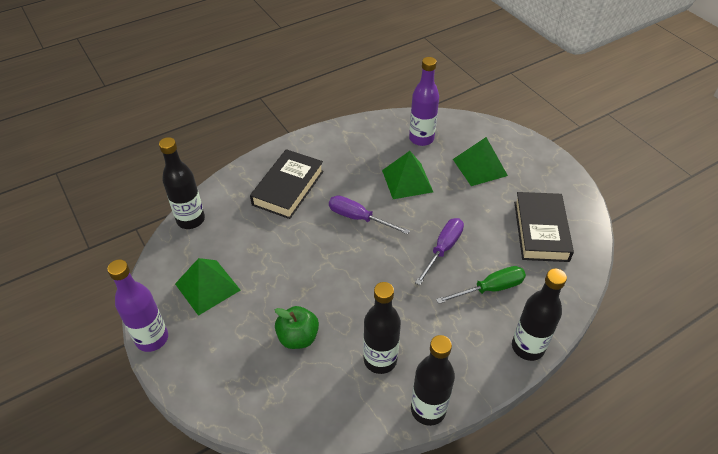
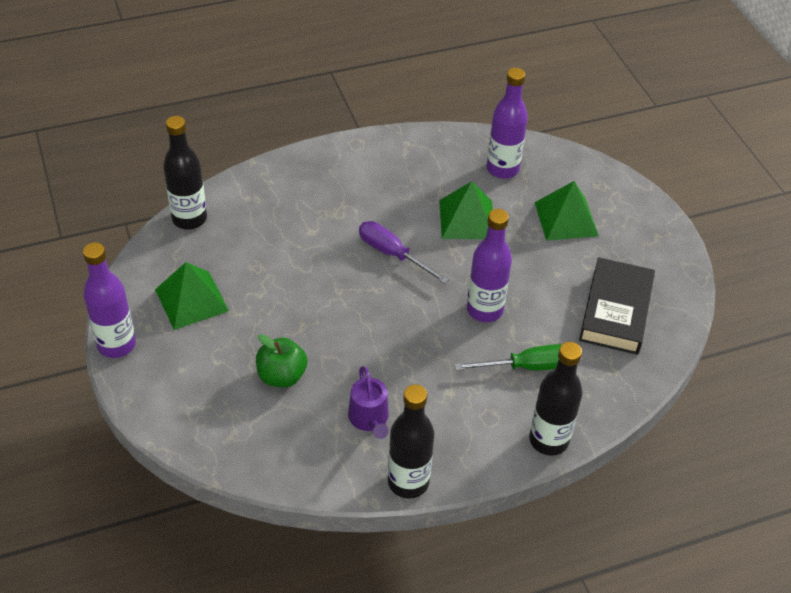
camera: 10 degrees right, 0 degrees up
black book [250,149,324,219] -> none
black bottle [363,282,401,374] -> purple watering can [348,366,389,439]
purple screwdriver [415,218,464,285] -> purple bottle [467,209,512,322]

